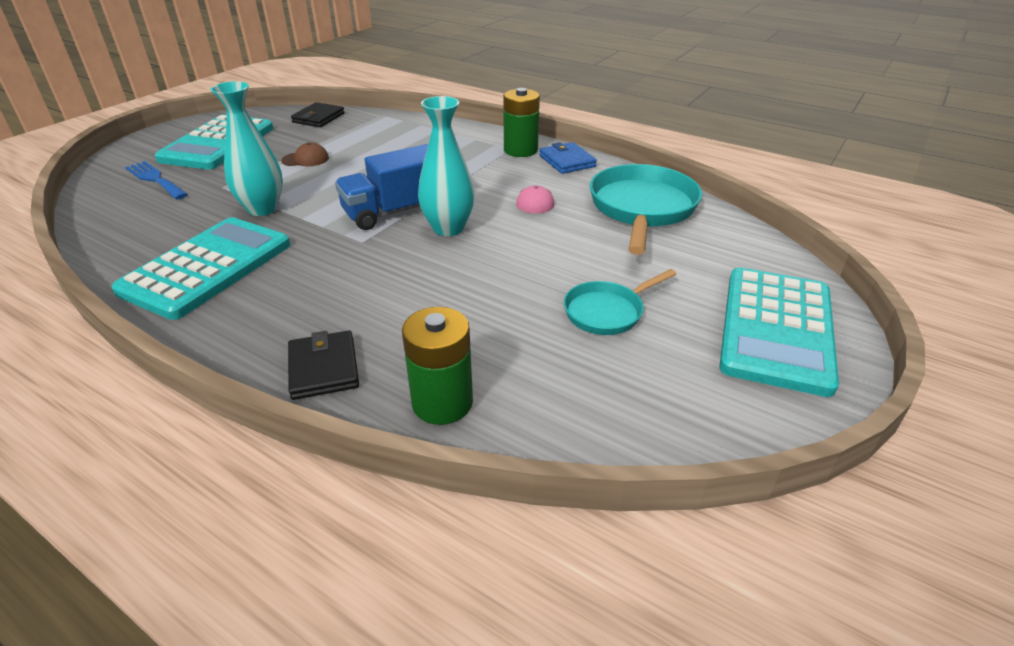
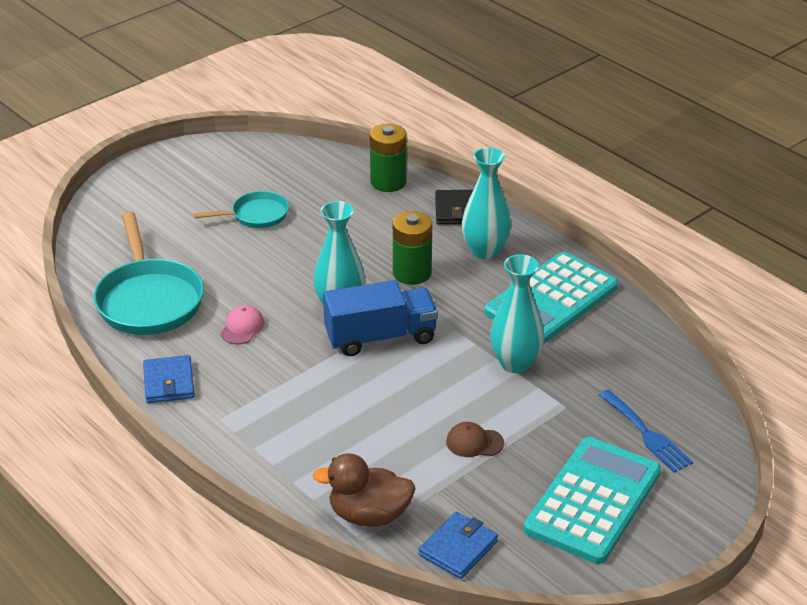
camera: 165 degrees left, 0 degrees up
black wallet [291,102,345,127] -> blue wallet [418,512,498,579]
green battery [504,88,540,157] -> green battery moved to [393,211,432,285]
turquoise pan [590,164,702,255] -> turquoise pan turned 45 degrees counterclockwise [93,212,204,335]
turquoise calculator [719,267,839,397] -> none
none -> brown duck [313,453,416,527]
none -> turquoise vase [462,147,511,259]

